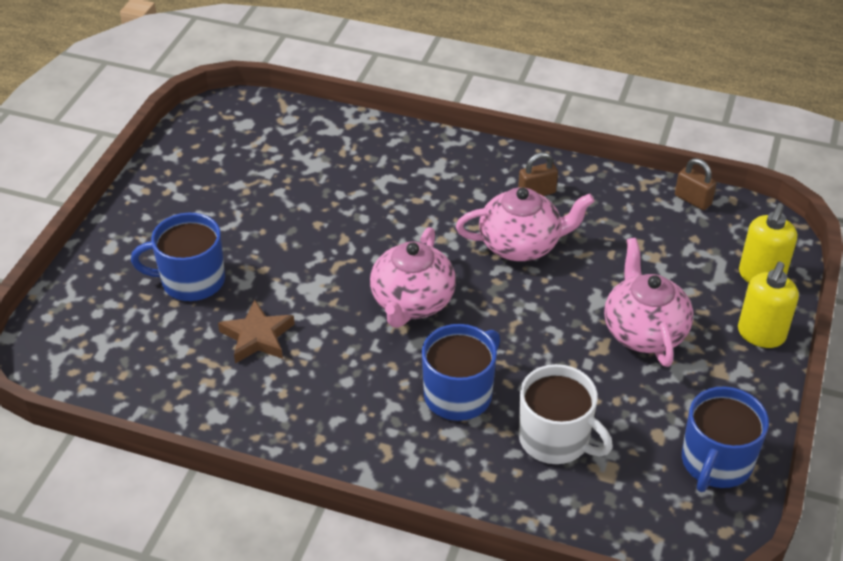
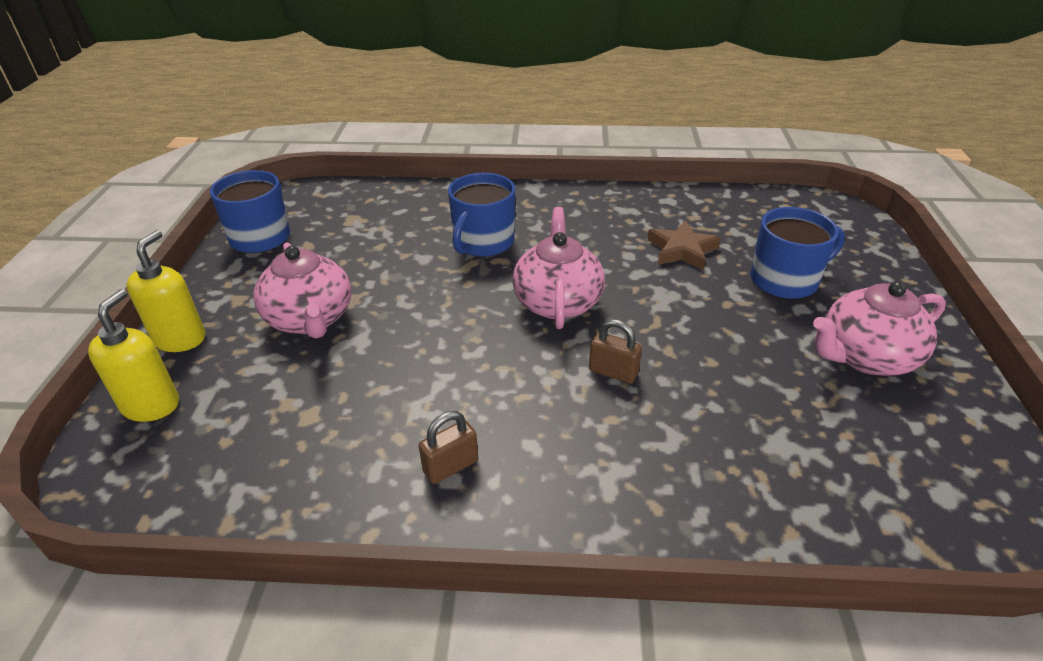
camera: 165 degrees right, 5 degrees down
pink teapot [456,187,595,261] -> pink teapot moved to [813,281,946,376]
white mug [519,364,613,464] -> none
brown padlock [675,158,716,210] -> brown padlock moved to [589,319,642,384]

